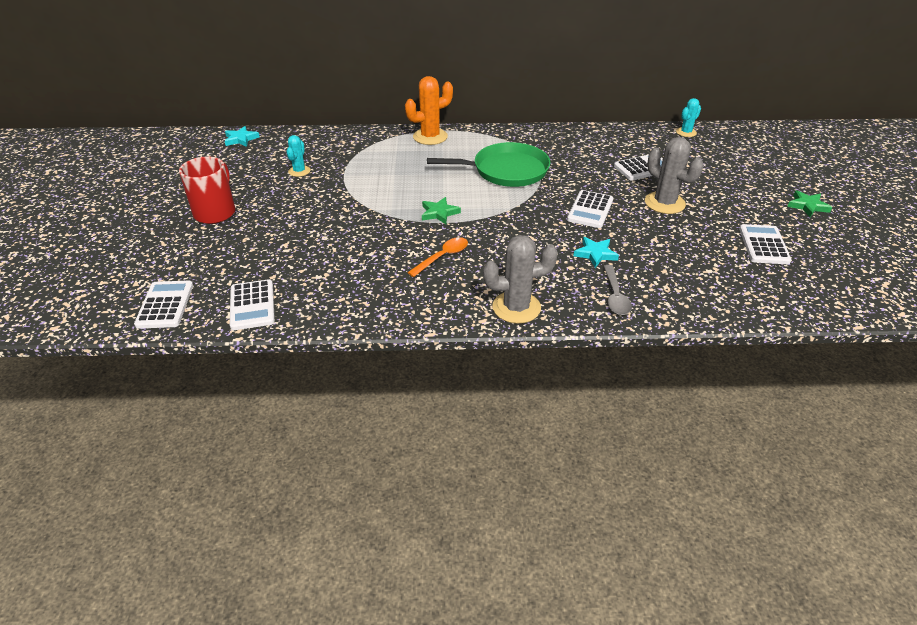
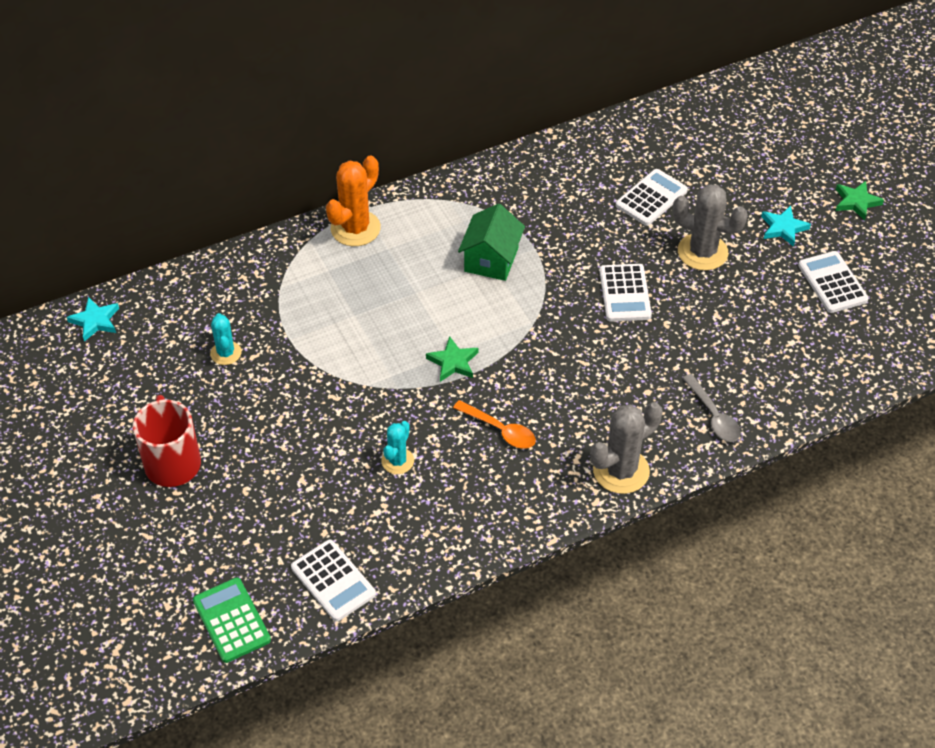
camera: 25 degrees left, 10 degrees up
white calculator [134,281,193,329] -> green calculator [193,578,271,663]
orange spoon [407,237,468,277] -> orange spoon turned 105 degrees clockwise [453,400,536,449]
green pan [427,142,551,187] -> green house [458,204,525,281]
turquoise star [573,237,619,268] -> turquoise star moved to [761,206,811,247]
turquoise cactus [676,98,701,137] -> turquoise cactus moved to [382,421,414,474]

